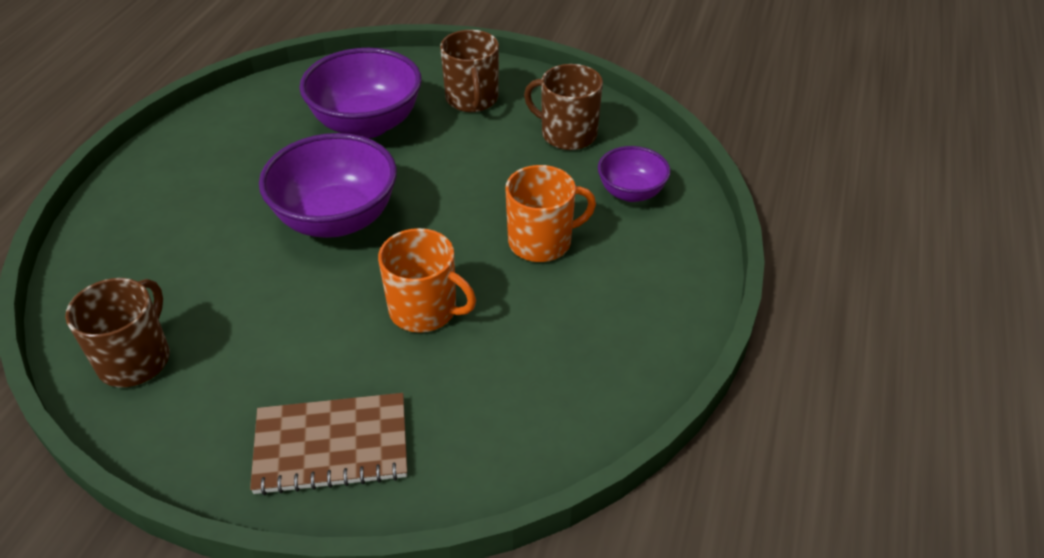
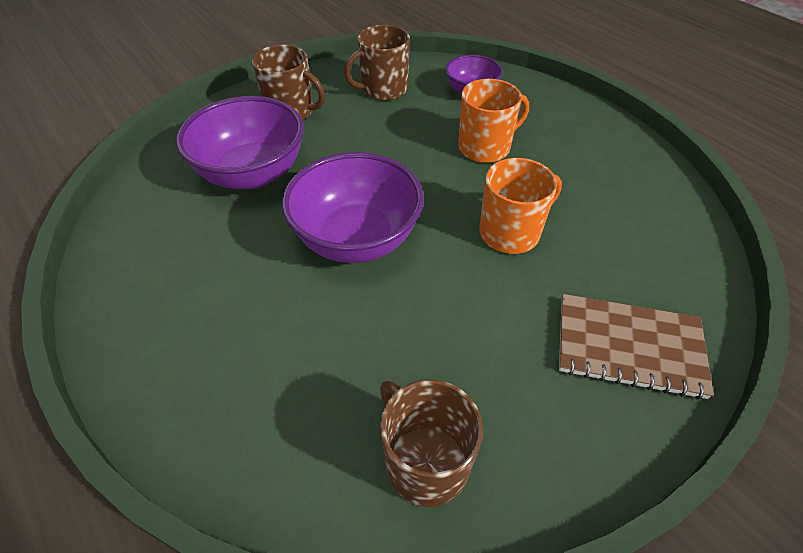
camera: 55 degrees left, 5 degrees up
brown notebook [250,393,407,495] -> brown notebook turned 75 degrees clockwise [559,294,714,400]
orange mug [505,165,596,262] -> orange mug turned 45 degrees clockwise [458,79,529,163]

